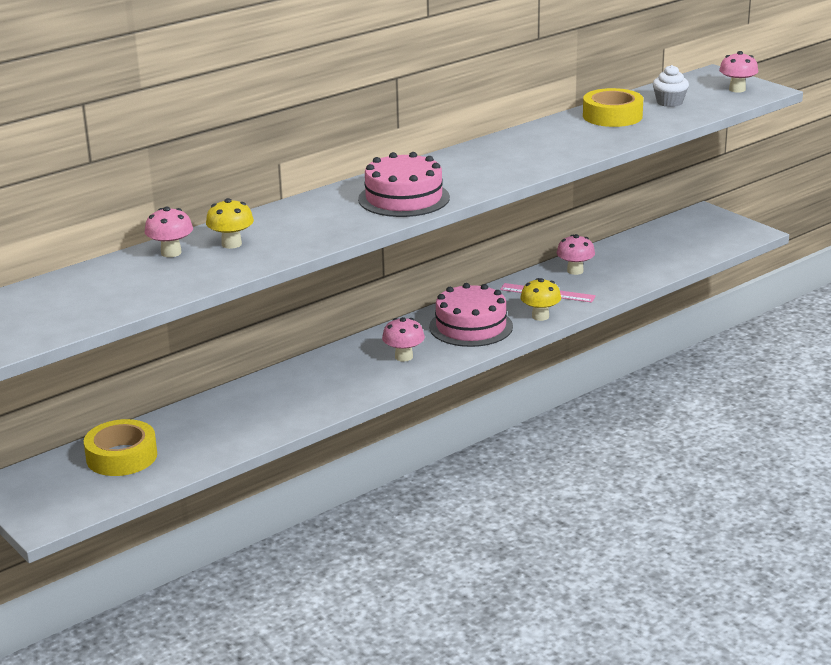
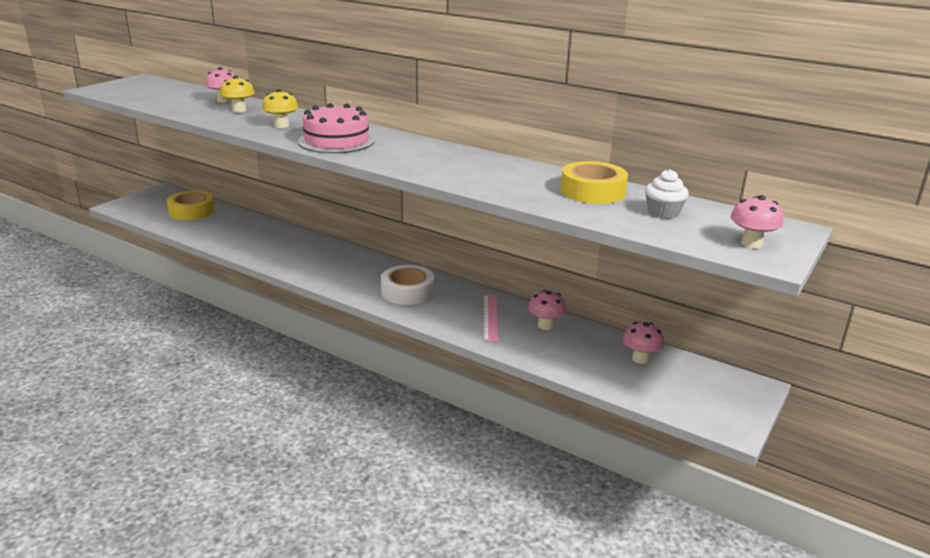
camera: 70 degrees right, 0 degrees up
pink mushroom [382,317,425,362] -> pink mushroom moved to [623,322,664,364]
pink cake [429,283,513,347] -> white tape [381,265,434,305]
yellow mushroom [521,278,561,321] -> yellow mushroom moved to [262,89,298,128]

